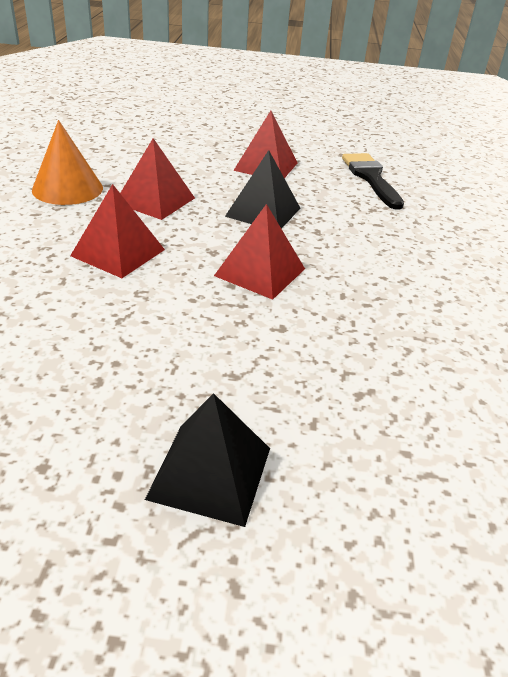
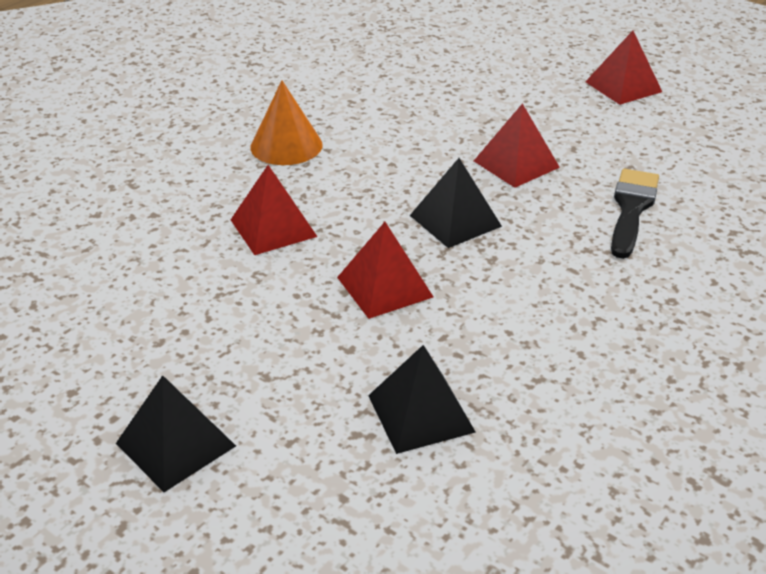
camera: 35 degrees right, 0 degrees up
red pyramid [120,138,195,220] -> red pyramid moved to [585,31,662,105]
none -> black pyramid [368,345,476,454]

